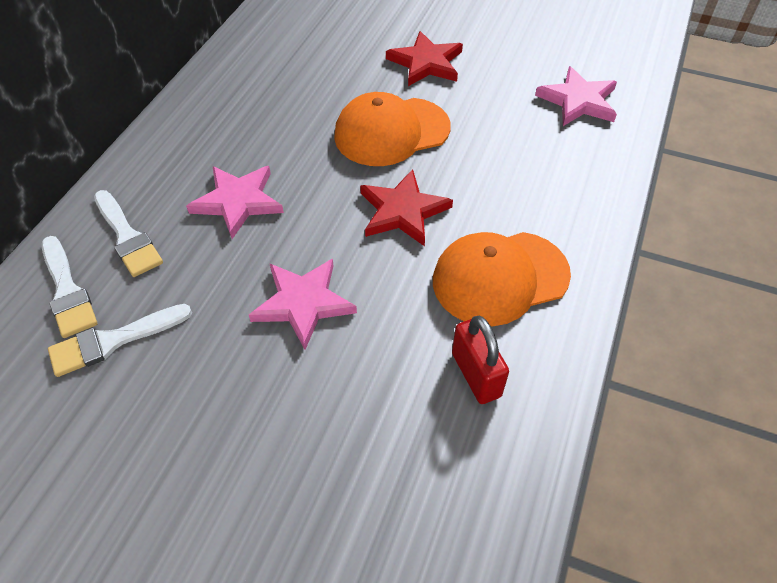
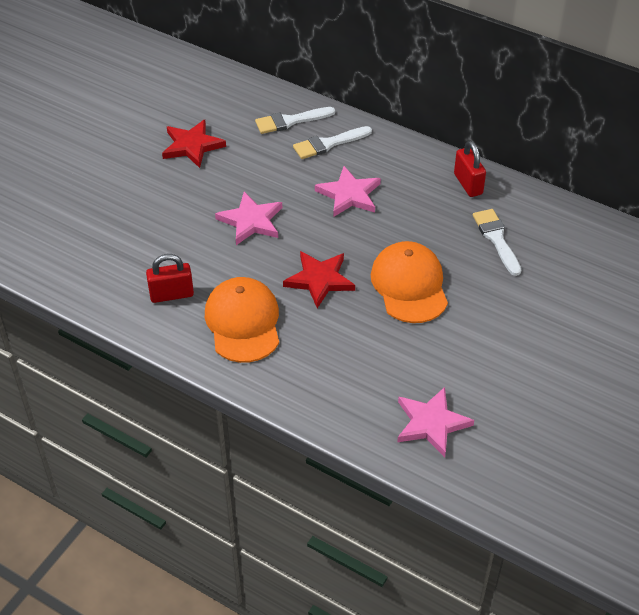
camera: 100 degrees right, 5 degrees down
white brush [48,304,192,377] -> white brush moved to [473,209,521,276]
red star [386,31,463,86] -> red star moved to [162,120,226,168]
none -> red padlock [454,141,486,197]

